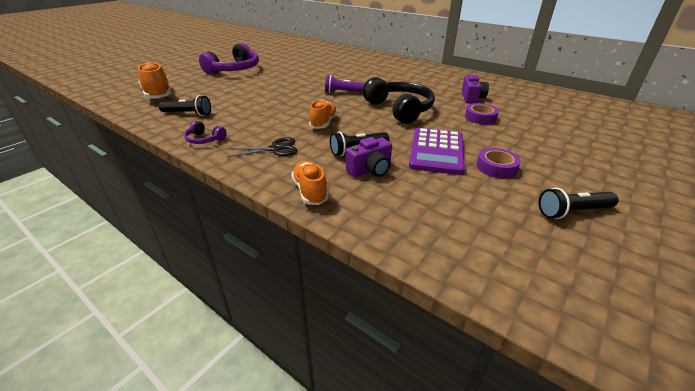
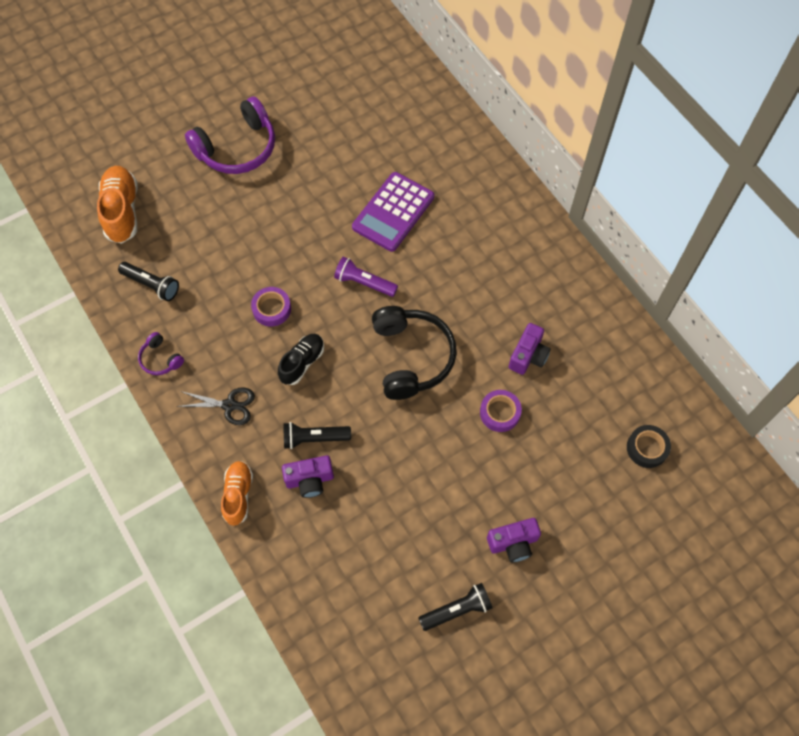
camera: 20 degrees right, 30 degrees up
orange shoe [309,100,338,129] -> black shoe [278,334,324,385]
purple calculator [409,128,465,175] -> purple calculator moved to [352,172,434,252]
purple tape [476,148,521,178] -> purple tape moved to [251,287,291,327]
black flashlight [539,188,619,219] -> black flashlight turned 150 degrees clockwise [419,583,492,631]
none -> purple camera [487,518,541,562]
none -> black tape [627,425,671,468]

